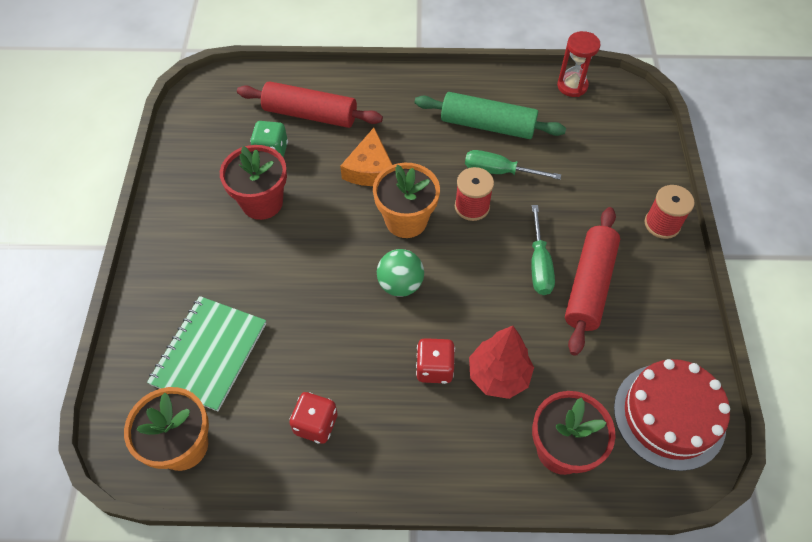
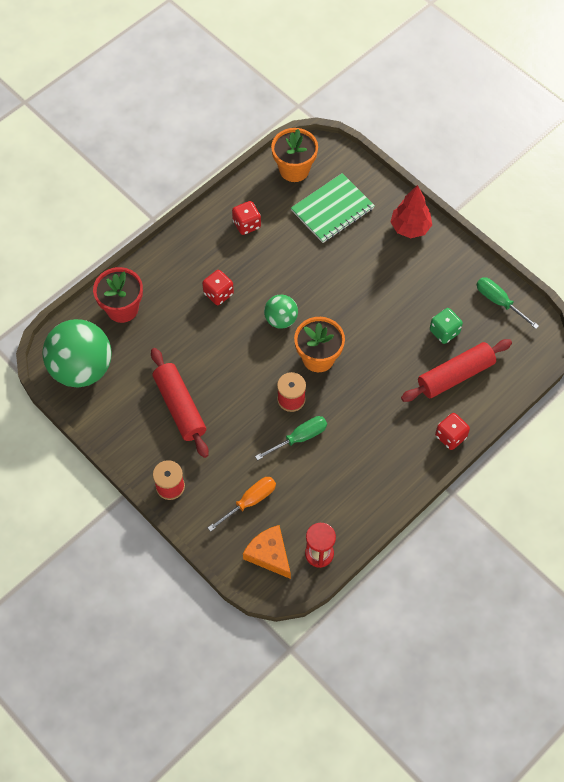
camera: 135 degrees right, 5 degrees up
green notebook [147,296,266,411] -> green notebook turned 75 degrees clockwise [291,173,375,243]
red flower pot [220,145,287,220] -> none
orange cheese [340,128,393,186] -> orange cheese moved to [243,525,291,579]
green rolling pin [415,92,566,139] -> none
red tree [469,326,534,399] -> red tree moved to [391,185,432,238]
green screwdriver [531,205,555,295] -> green screwdriver moved to [477,277,539,329]
red cake [614,359,730,471] -> green ball [43,319,112,388]
none -> orange screwdriver [208,477,276,532]
none -> red dice [435,413,470,450]

